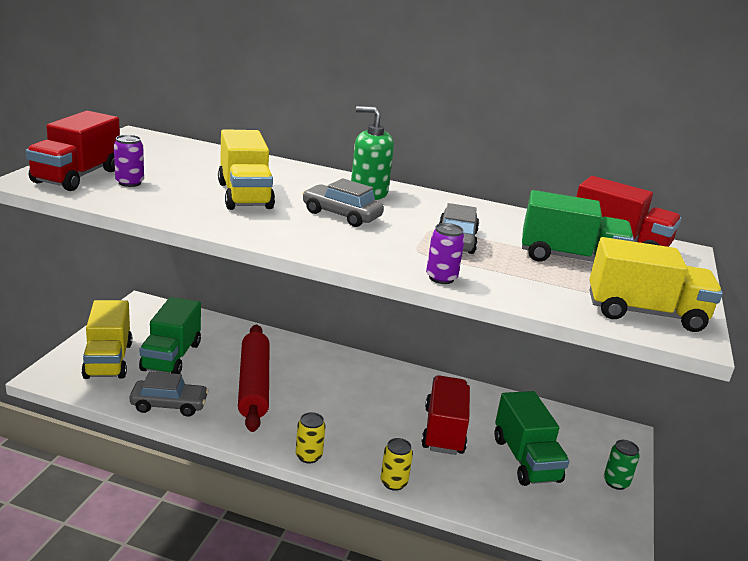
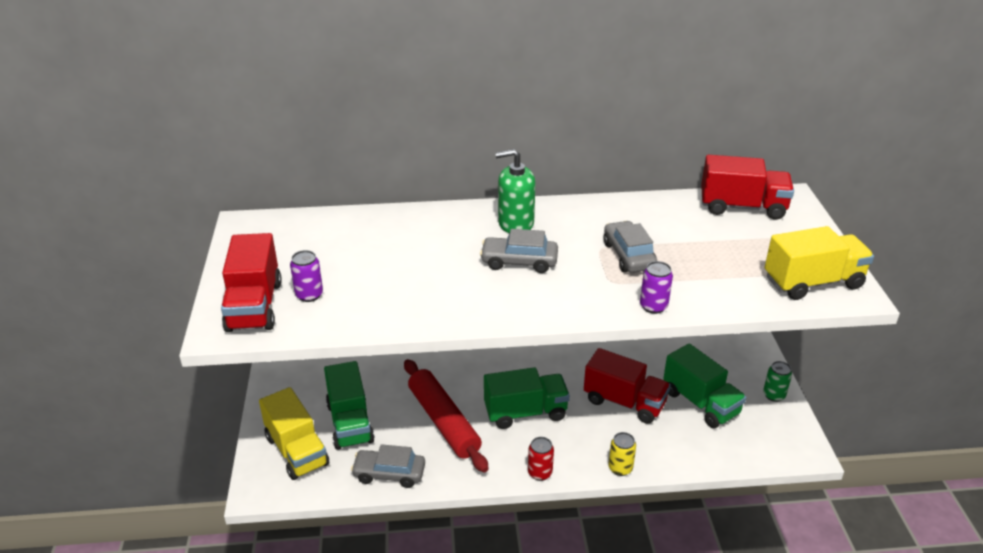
camera: 20 degrees left, 10 degrees up
grey car [130,371,209,417] -> grey car turned 150 degrees counterclockwise [351,444,425,488]
yellow truck [218,129,275,210] -> none
yellow can [296,412,325,463] -> red can [528,437,554,481]
red truck [422,375,470,455] -> red truck turned 135 degrees clockwise [584,348,671,424]
green truck [522,190,634,262] -> green truck moved to [484,367,570,429]

